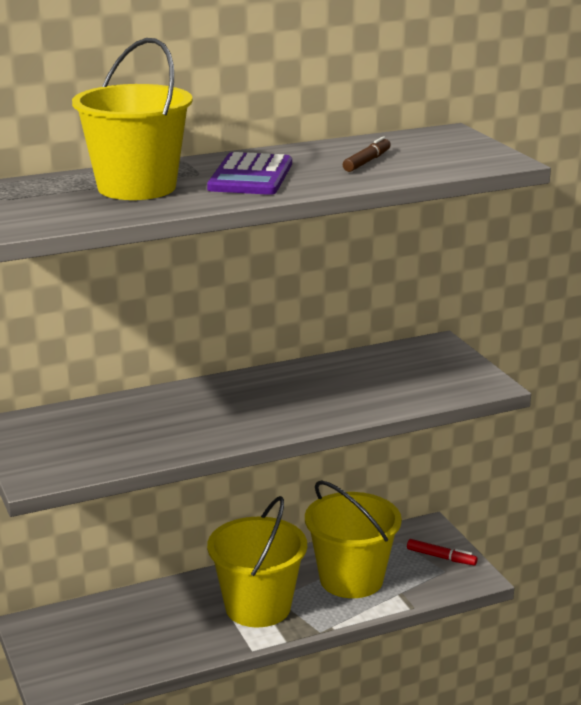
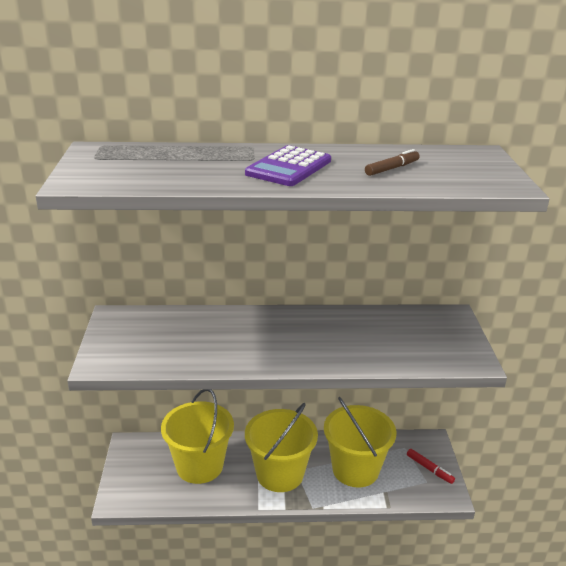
camera: 20 degrees right, 5 degrees up
yellow bucket [72,38,193,200] -> yellow bucket moved to [161,390,234,484]

